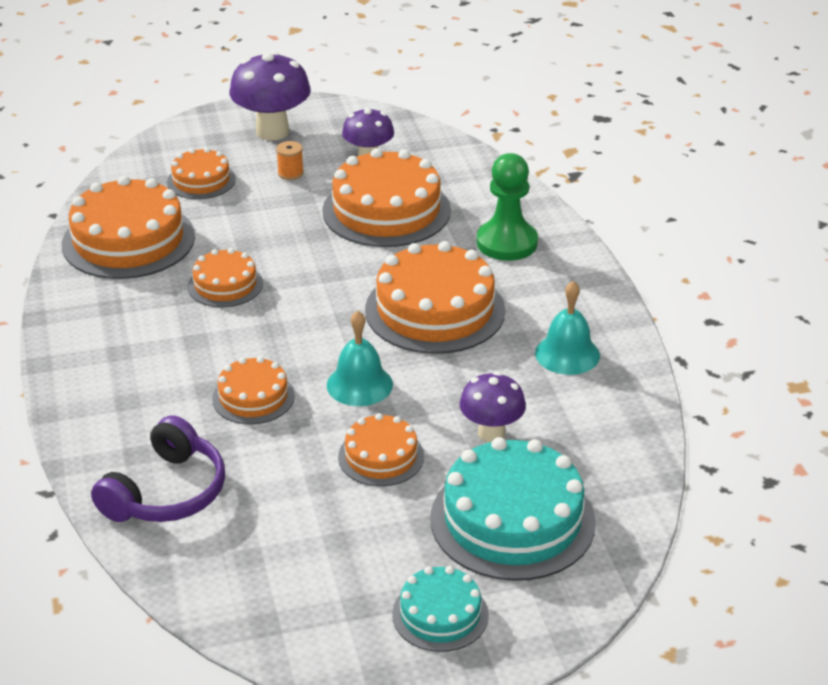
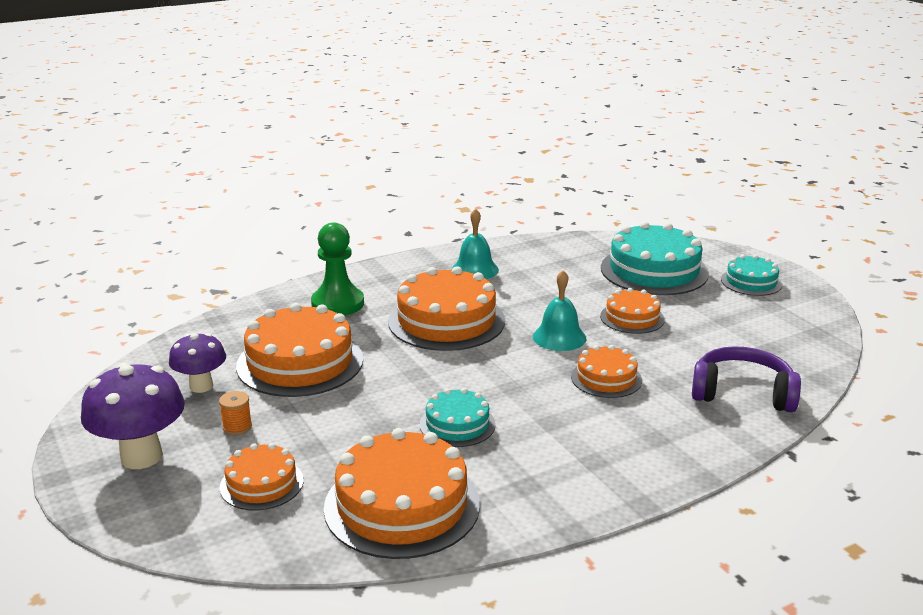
camera: 105 degrees left, 10 degrees down
orange cake [188,248,263,307] -> turquoise cake [420,388,496,447]
purple mushroom [460,372,526,442] -> none

